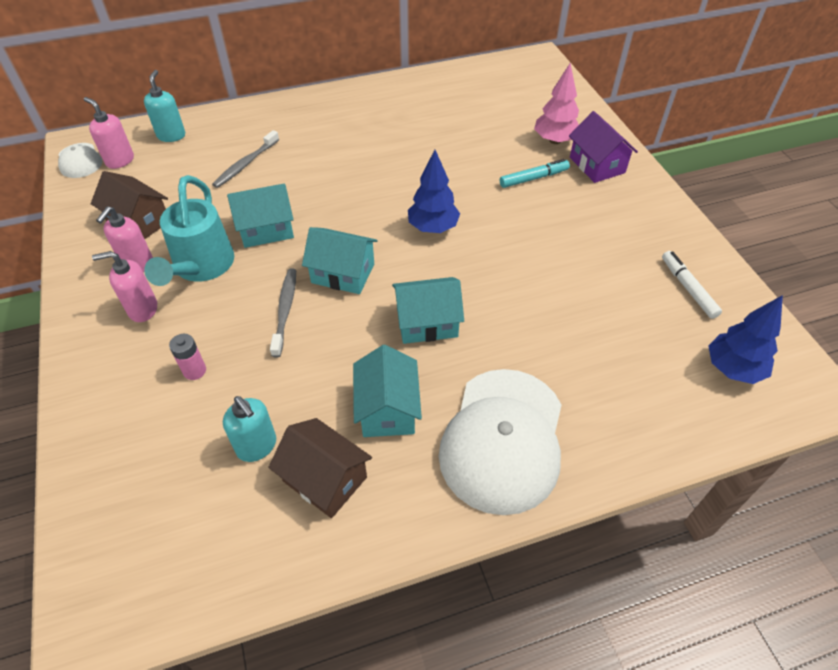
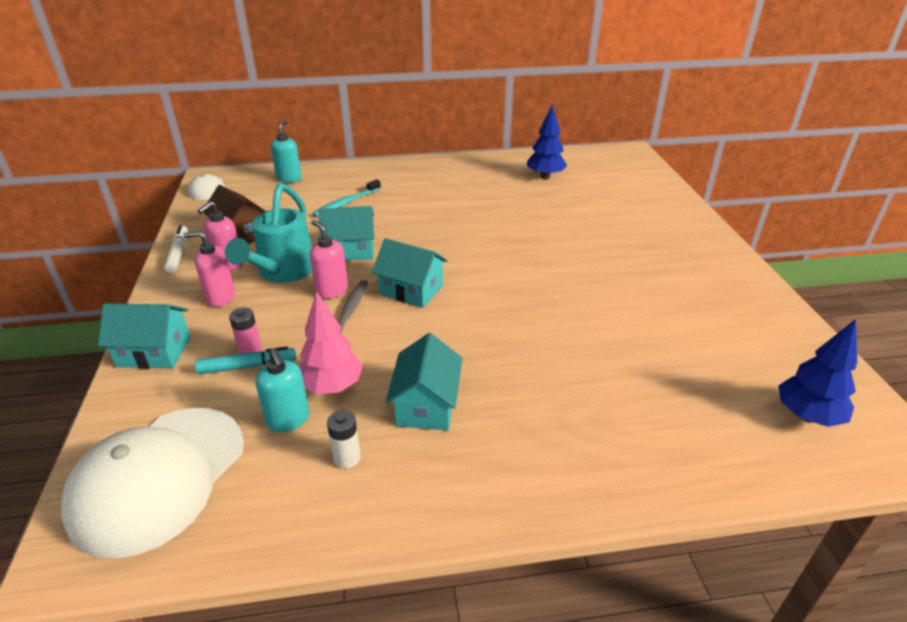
camera: 10 degrees right, 15 degrees down
pink soap dispenser [84,97,134,169] -> pink soap dispenser moved to [310,220,348,299]
grey toothbrush [212,130,279,188] -> turquoise toothbrush [313,179,381,217]
brown house [268,418,372,518] -> white battery [327,410,361,469]
turquoise house [392,277,464,344] -> turquoise house moved to [98,303,191,369]
blue tree [408,150,460,233] -> blue tree moved to [527,104,567,179]
white cap [439,369,562,515] -> white cap moved to [61,408,244,558]
turquoise marker [500,159,570,188] -> turquoise marker moved to [195,346,296,374]
pink tree [534,63,579,144] -> pink tree moved to [299,291,363,394]
purple house [569,111,638,183] -> none
white marker [662,251,722,319] -> white marker moved to [164,225,188,273]

